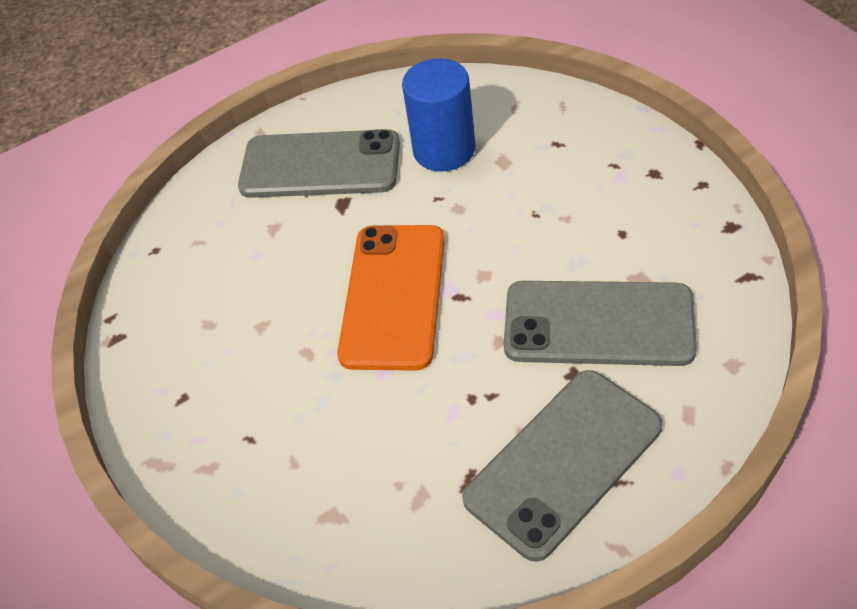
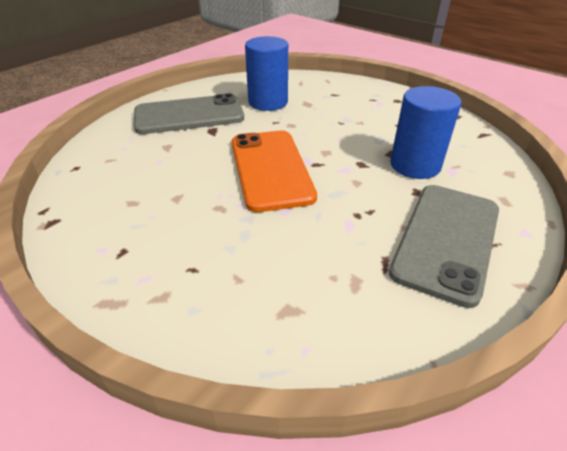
camera: 25 degrees left, 10 degrees down
grey phone [504,281,697,366] -> blue cylinder [390,86,461,179]

